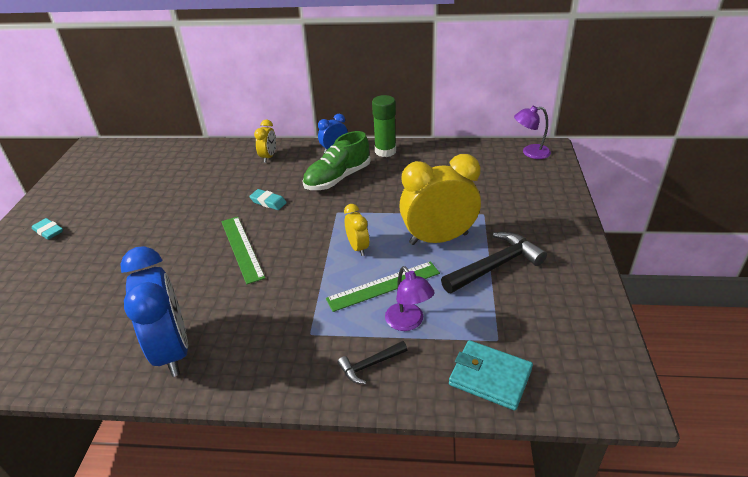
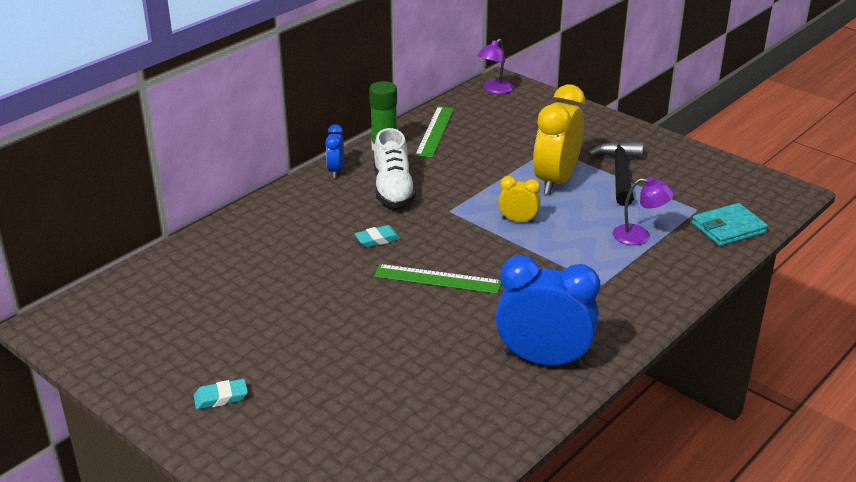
camera: 55 degrees left, 5 degrees down
yellow clock [254,120,276,163] -> none
green shoe [302,131,371,190] -> white shoe [374,128,416,208]
green ruler [326,261,440,312] -> green ruler moved to [415,106,454,158]
black hammer [338,341,408,384] -> none

